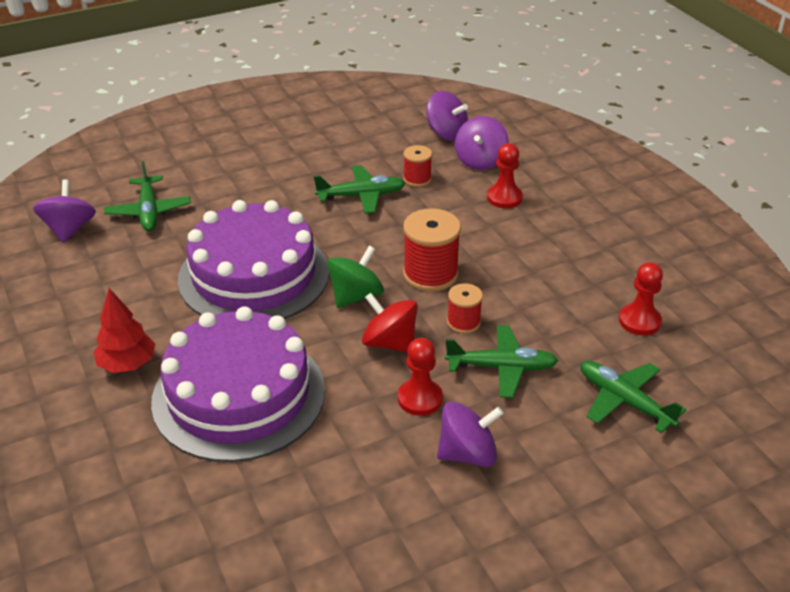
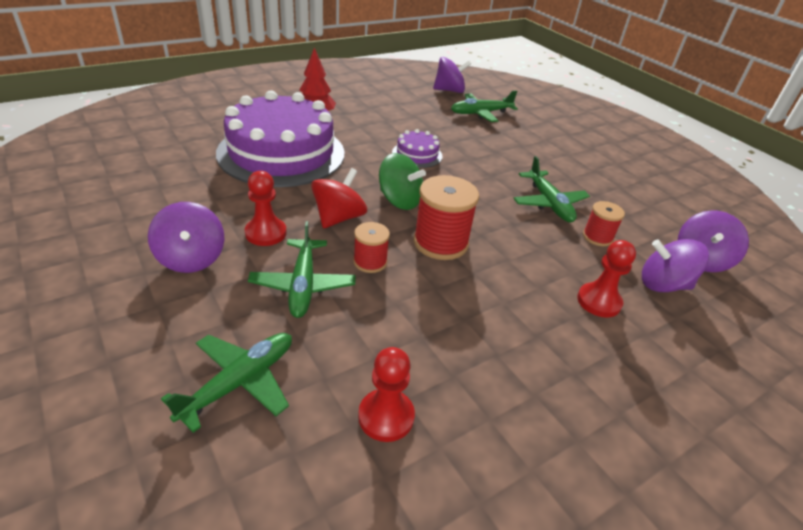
camera: 80 degrees right, 0 degrees up
purple cake [178,200,329,319] -> purple cake [392,129,443,168], size x0.42

